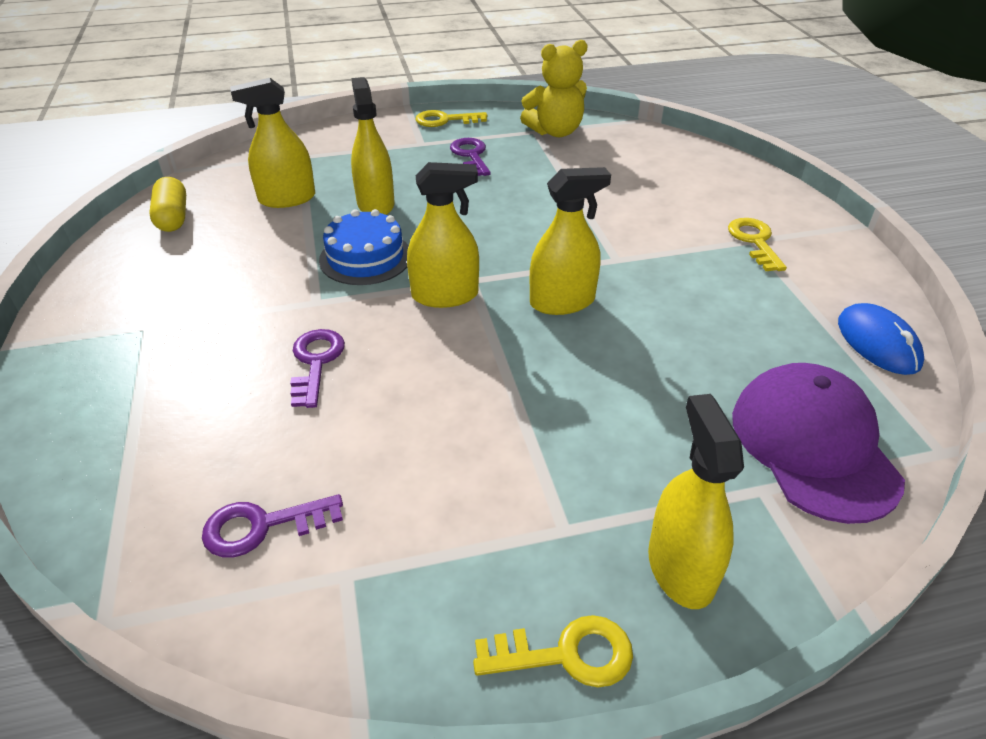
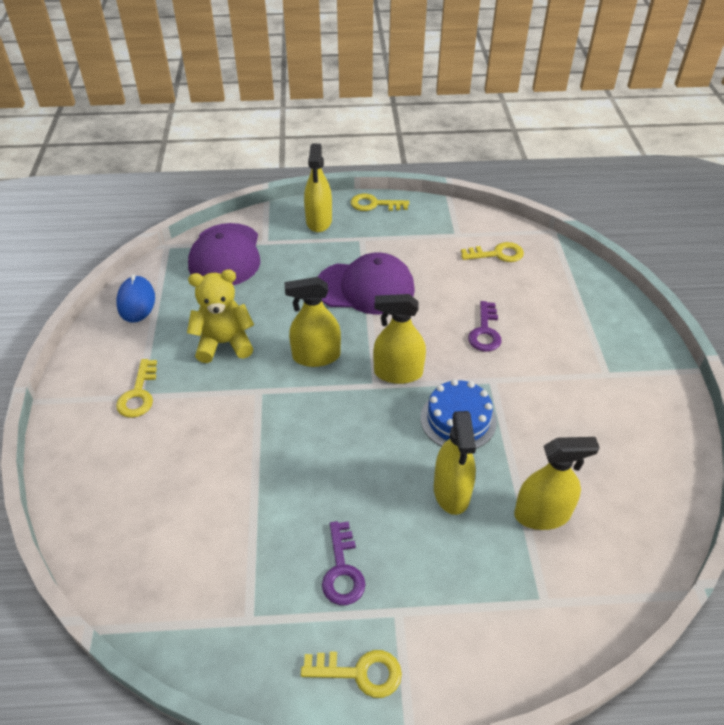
camera: 170 degrees left, 5 degrees up
yellow capsule [149,177,186,232] -> none
purple key [202,494,343,558] -> yellow key [461,242,524,262]
yellow teddy bear [520,40,588,137] -> yellow teddy bear moved to [187,270,254,363]
none -> purple cap [317,252,415,315]

